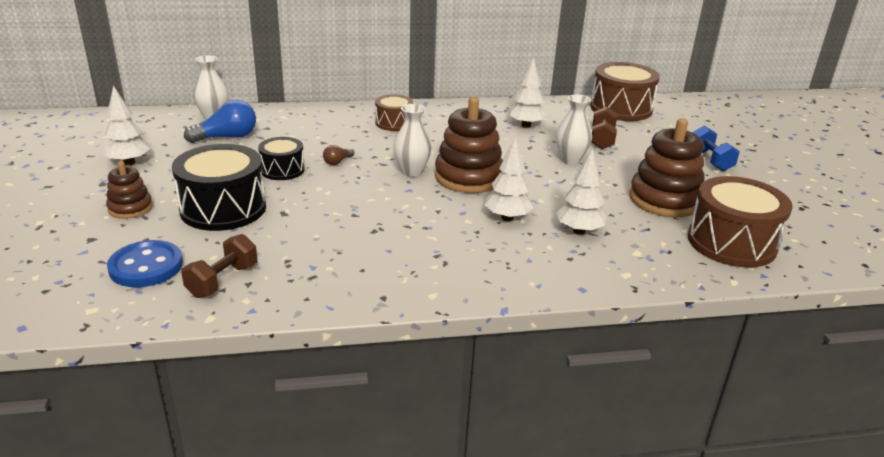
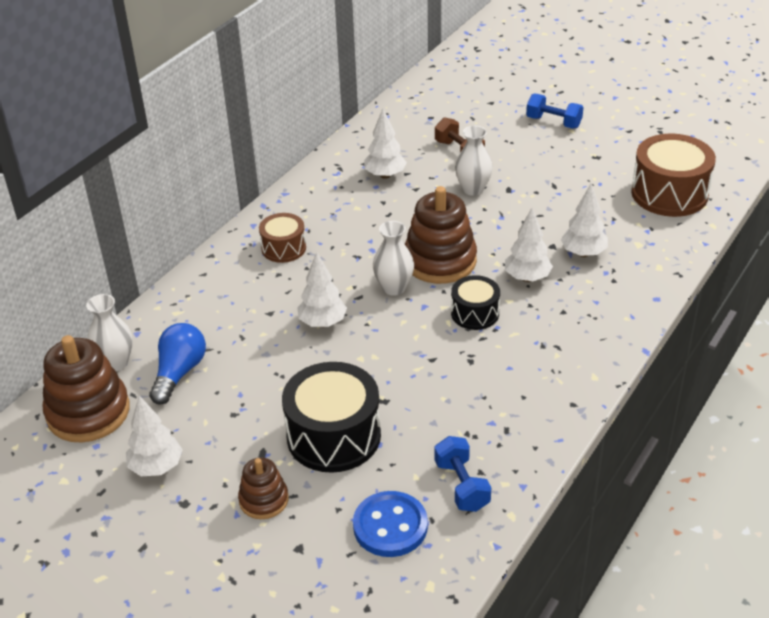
camera: 45 degrees left, 10 degrees up
brown dumbbell [181,234,257,298] -> blue dumbbell [434,436,491,512]
black drum [258,137,305,180] -> black drum moved to [451,275,500,330]
brown light bulb [323,145,354,165] -> white tree [297,252,347,327]
brown drum [590,62,660,121] -> none
brown stacking toy [629,118,705,217] -> brown stacking toy moved to [43,335,130,442]

